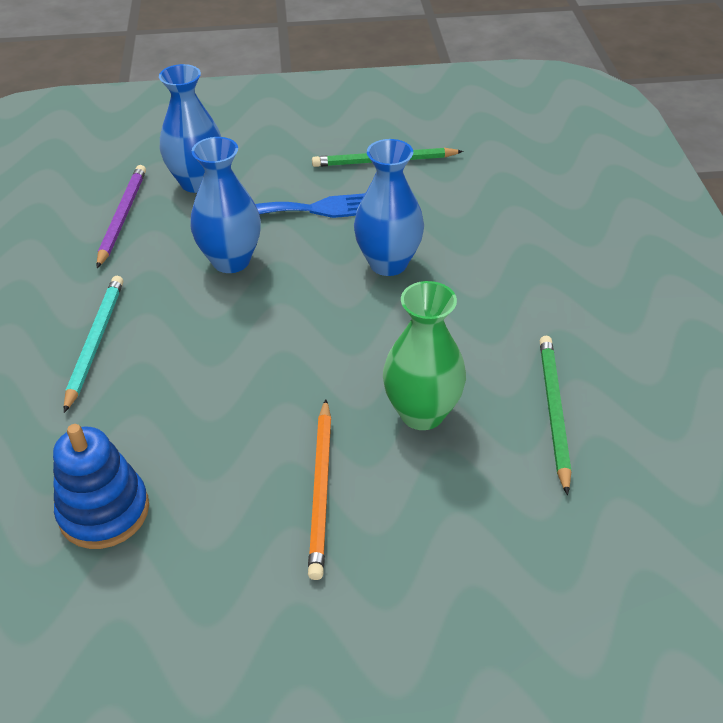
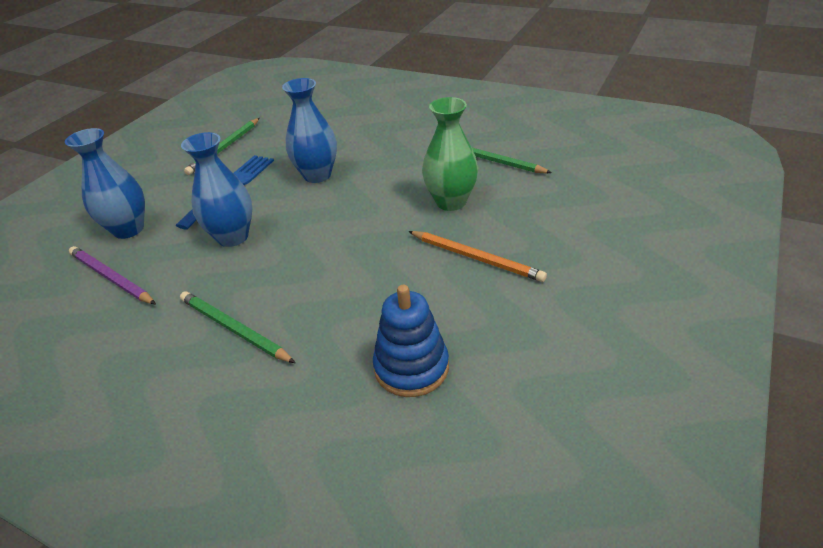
camera: 55 degrees left, 5 degrees down
turquoise pencil [64,276,123,413] -> green pencil [180,291,296,363]

